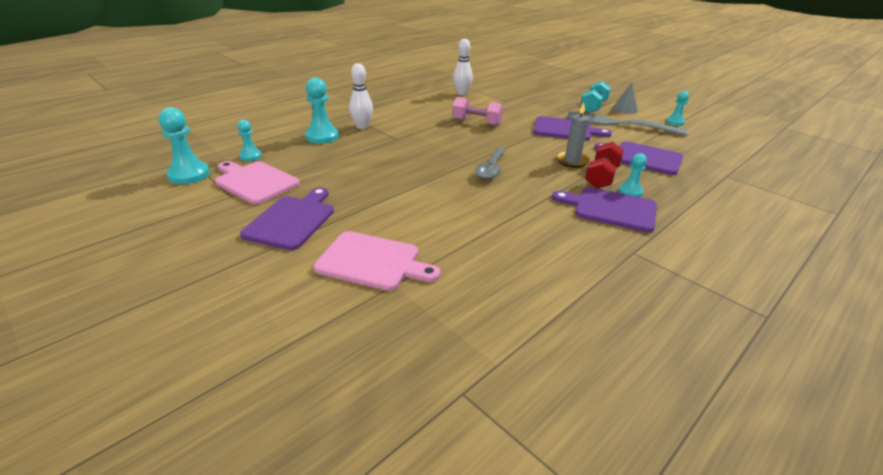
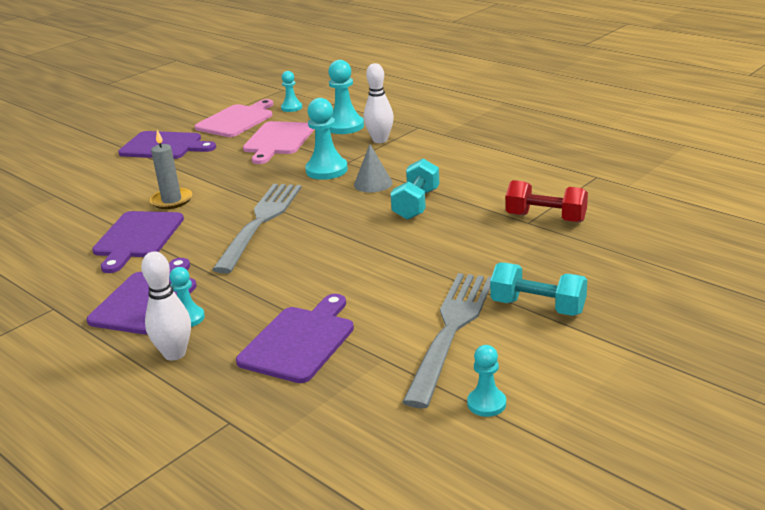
camera: 90 degrees right, 5 degrees down
turquoise pawn [159,107,210,184] -> turquoise pawn moved to [305,98,348,180]
pink cutting board [313,231,441,291] -> pink cutting board moved to [243,121,315,164]
pink dumbbell [452,97,503,126] -> turquoise dumbbell [390,158,440,220]
white bowling pin [453,39,473,95] -> white bowling pin moved to [141,251,191,361]
grey spoon [475,148,506,179] -> grey fork [212,184,302,274]
purple cutting board [533,116,612,141] -> purple cutting board moved to [92,211,184,273]
grey candle [556,102,590,168] -> grey candle moved to [150,130,192,209]
red dumbbell [585,142,624,189] -> red dumbbell moved to [506,180,588,223]
grey cone [613,83,638,114] -> grey cone moved to [354,144,392,192]

